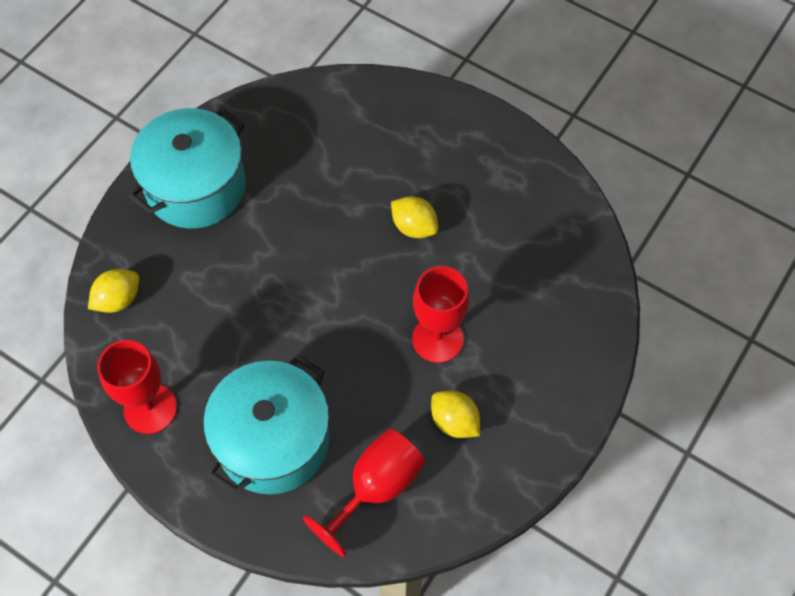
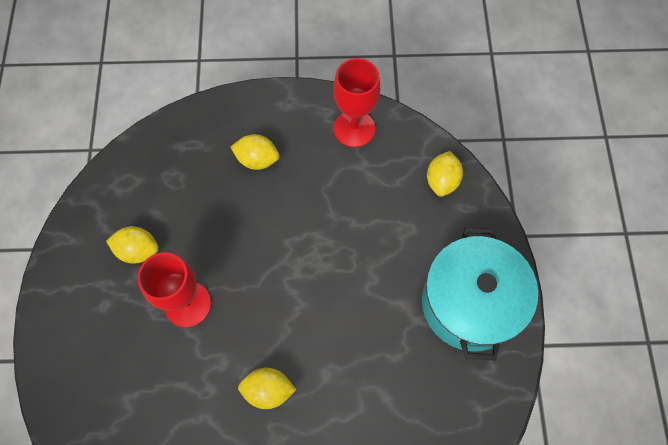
camera: 145 degrees right, 5 degrees up
turquoise pot [203,355,329,494] -> yellow lemon [231,134,279,170]
red goblet [303,429,425,557] -> none

